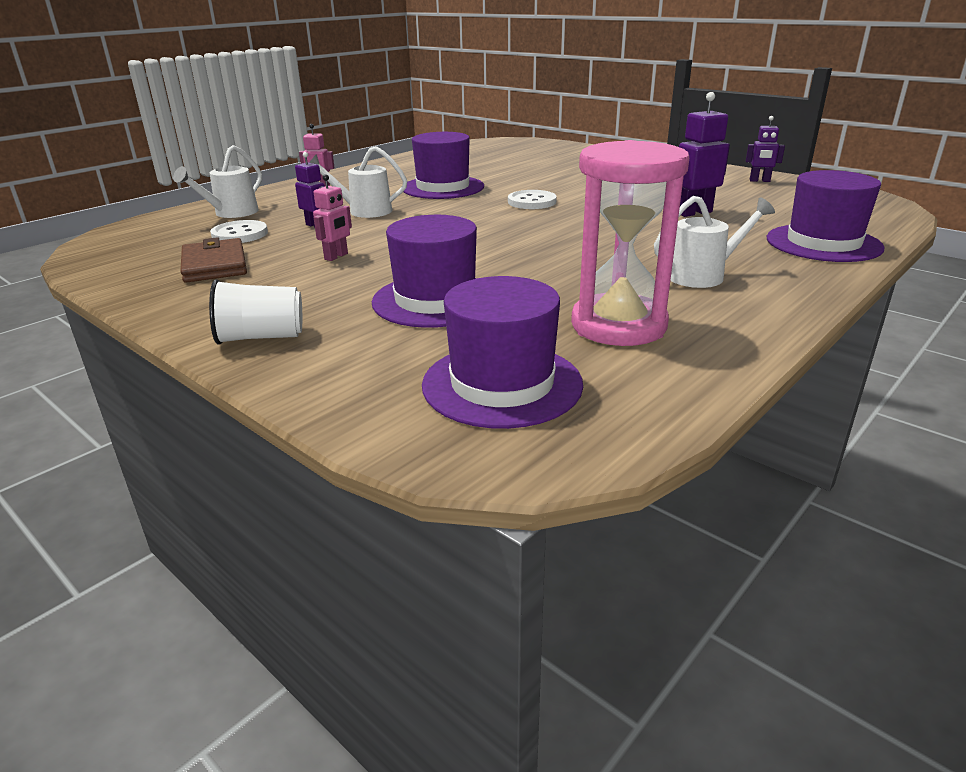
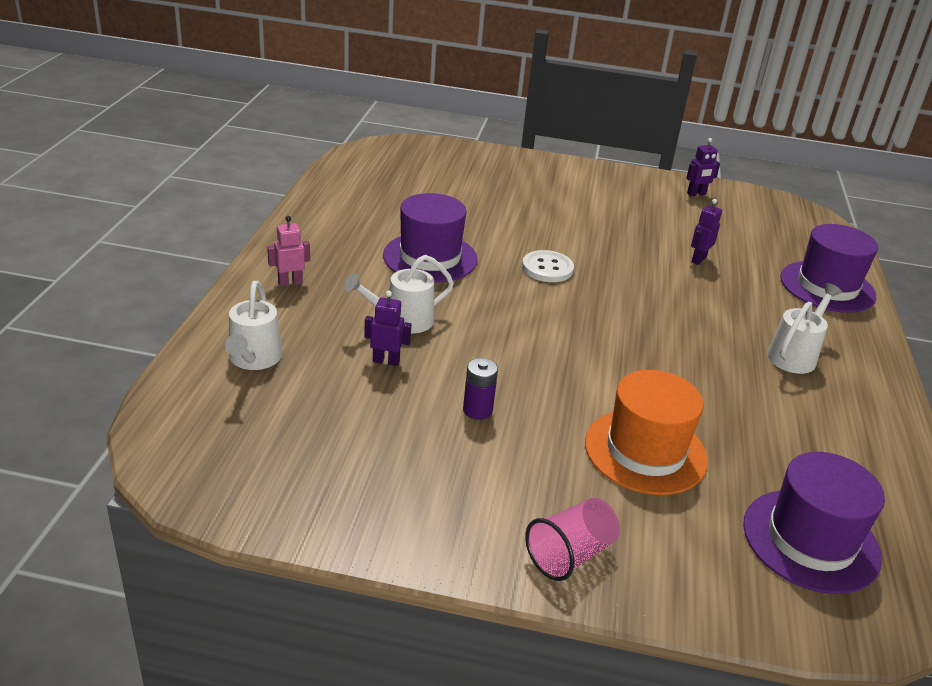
camera: 35 degrees left, 5 degrees up
brown wallet [180,237,247,283] -> none
white cup [209,279,302,345] -> pink cup [525,498,620,581]
white button [210,220,268,243] -> none
pink robot [313,174,352,261] -> purple battery [463,358,498,420]
purple hat [372,215,477,328] -> orange hat [585,370,708,495]
pink hourglass [571,140,689,346] -> none
purple robot [679,92,730,217] -> purple robot [691,199,722,265], size x0.63

